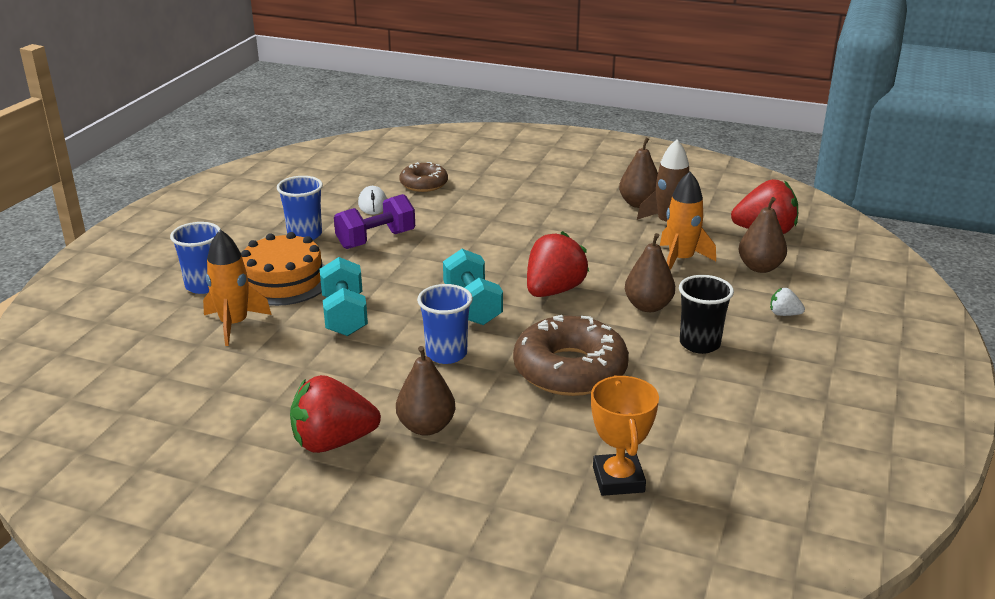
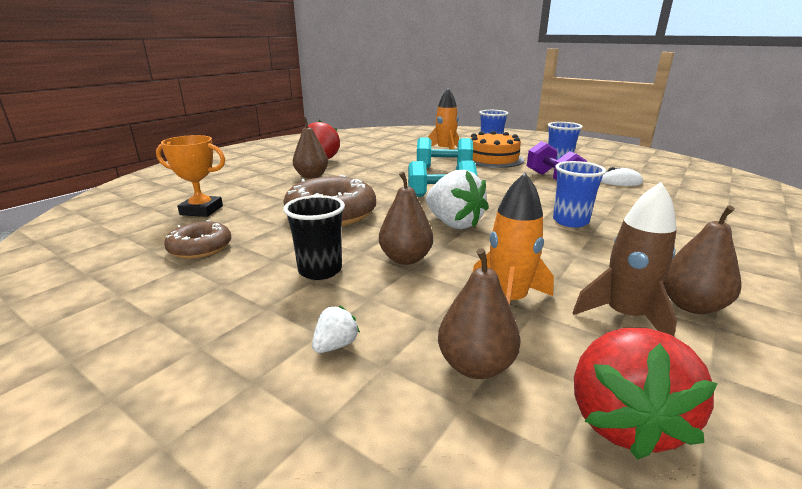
camera: 105 degrees right, 5 degrees down
brown donut [399,162,448,192] -> brown donut moved to [164,220,231,259]
blue cup [417,284,473,364] -> blue cup moved to [553,161,606,228]
red strawberry [527,231,589,297] -> white strawberry [426,170,489,229]

